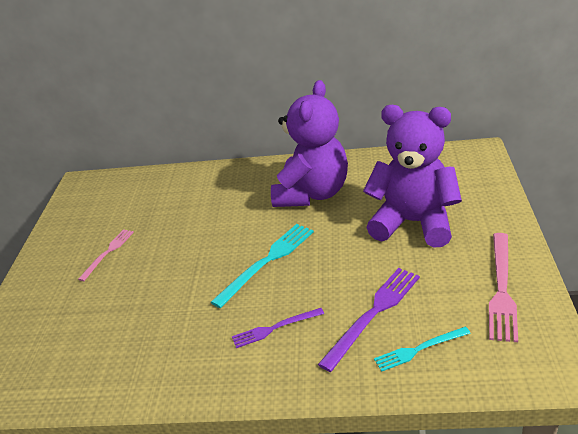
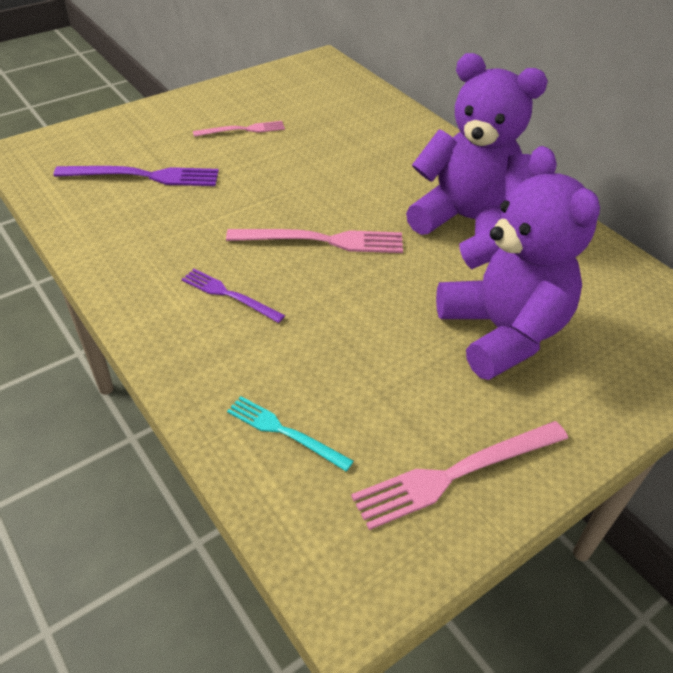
camera: 45 degrees right, 10 degrees up
turquoise fork [211,224,314,308] -> pink fork [226,229,403,253]
purple teddy bear [271,80,348,207] -> purple teddy bear turned 135 degrees counterclockwise [406,53,548,235]
purple fork [318,268,420,372] -> purple fork moved to [53,166,219,186]

